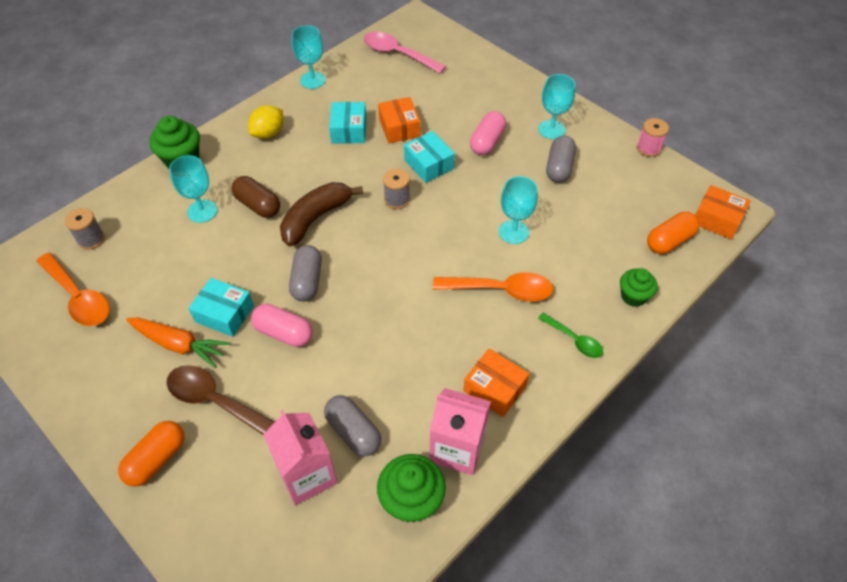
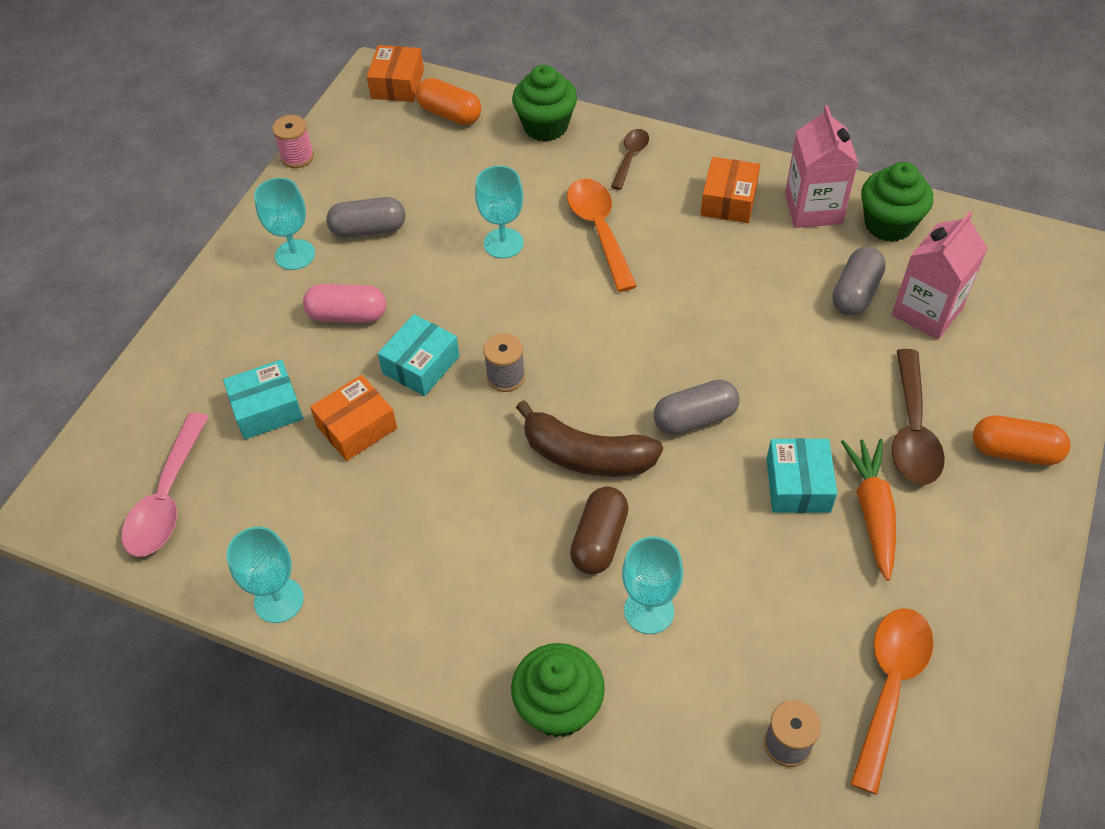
camera: 110 degrees left, 0 degrees up
yellow lemon [248,105,283,139] -> none
pink capsule [251,304,313,347] -> none
turquoise box [329,102,366,144] -> turquoise box moved to [223,360,304,439]
green spoon [538,312,603,358] -> brown spoon [611,129,649,190]
green cupcake [620,268,658,307] -> green cupcake [512,65,577,142], size x1.52

